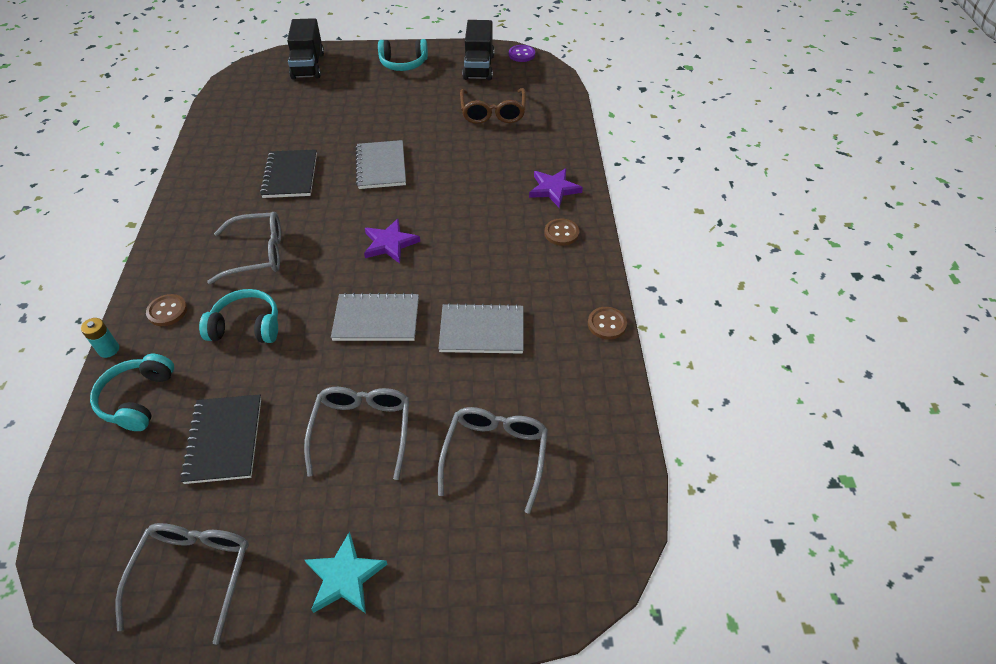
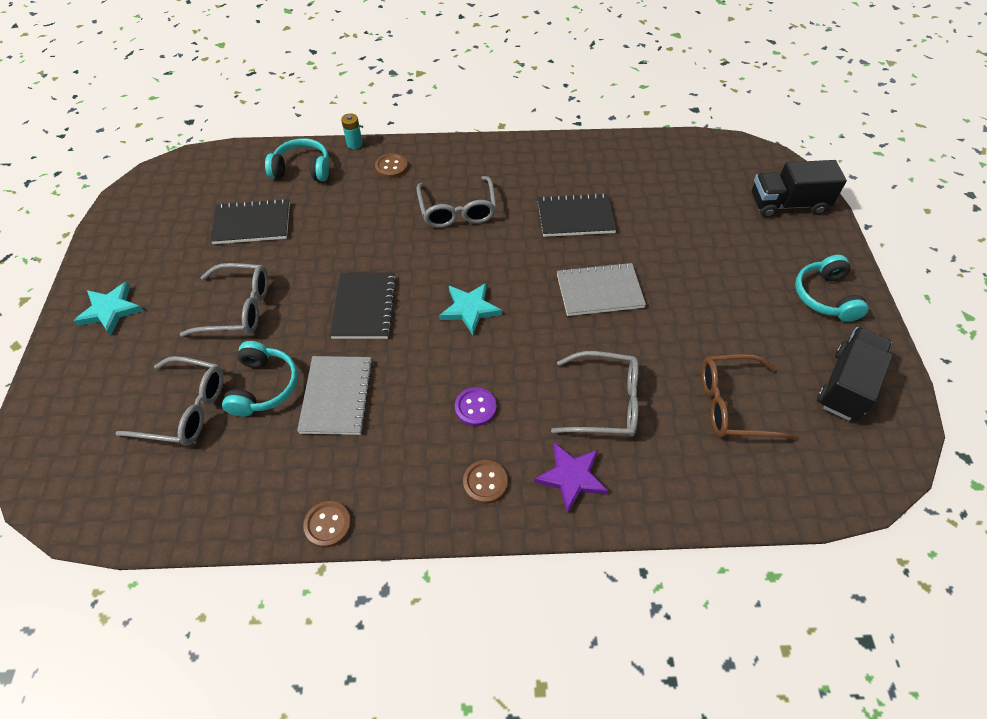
camera: 90 degrees right, 5 degrees up
grey glasses [115,523,249,645] -> grey glasses moved to [551,351,639,437]
turquoise headphones [199,289,278,343] -> turquoise headphones moved to [222,341,298,417]
grey notebook [331,293,419,341] -> black notebook [330,273,396,339]
purple star [364,219,420,264] -> turquoise star [439,283,502,335]
black truck [462,20,494,81] -> black truck turned 120 degrees clockwise [817,327,893,421]
purple button [509,45,535,62] -> purple button moved to [455,387,497,426]

